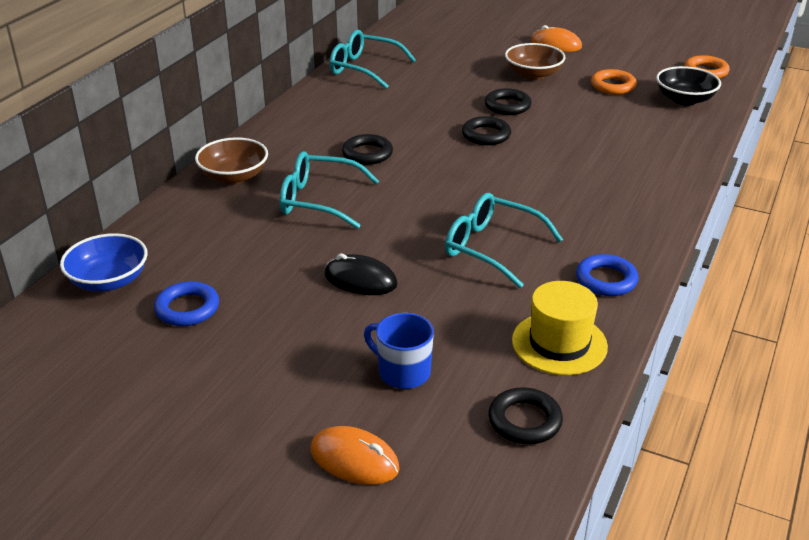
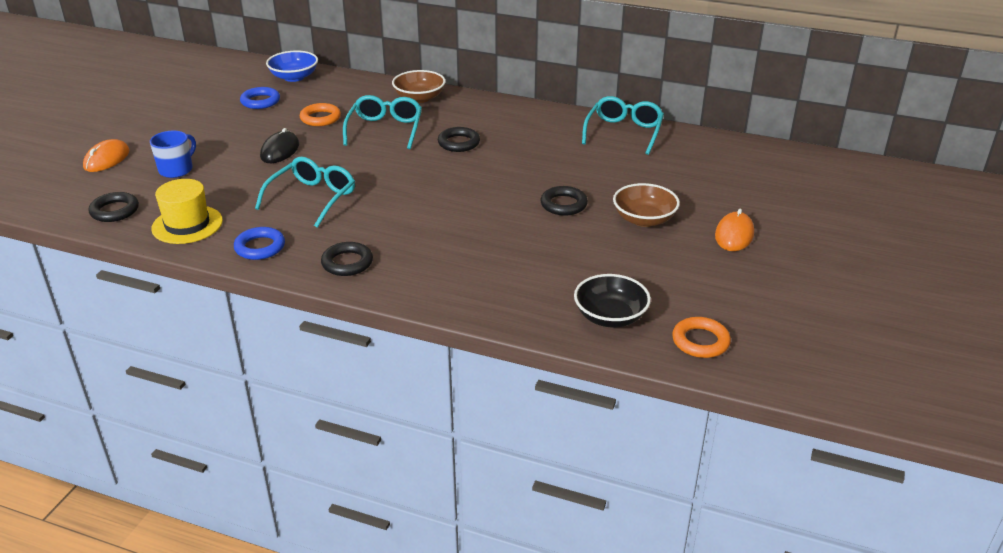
camera: 85 degrees right, 0 degrees up
black ring [462,116,511,145] -> black ring moved to [321,242,373,276]
orange ring [591,69,637,94] -> orange ring moved to [300,103,341,126]

